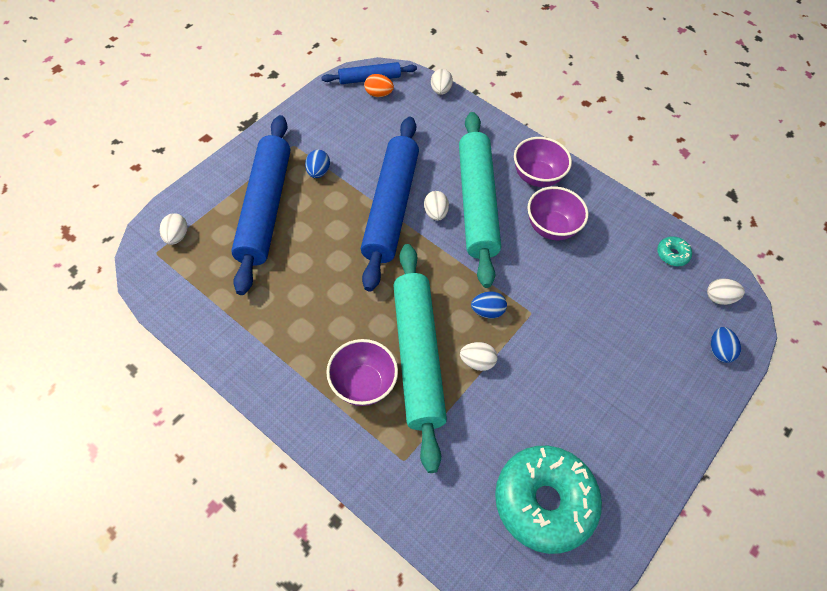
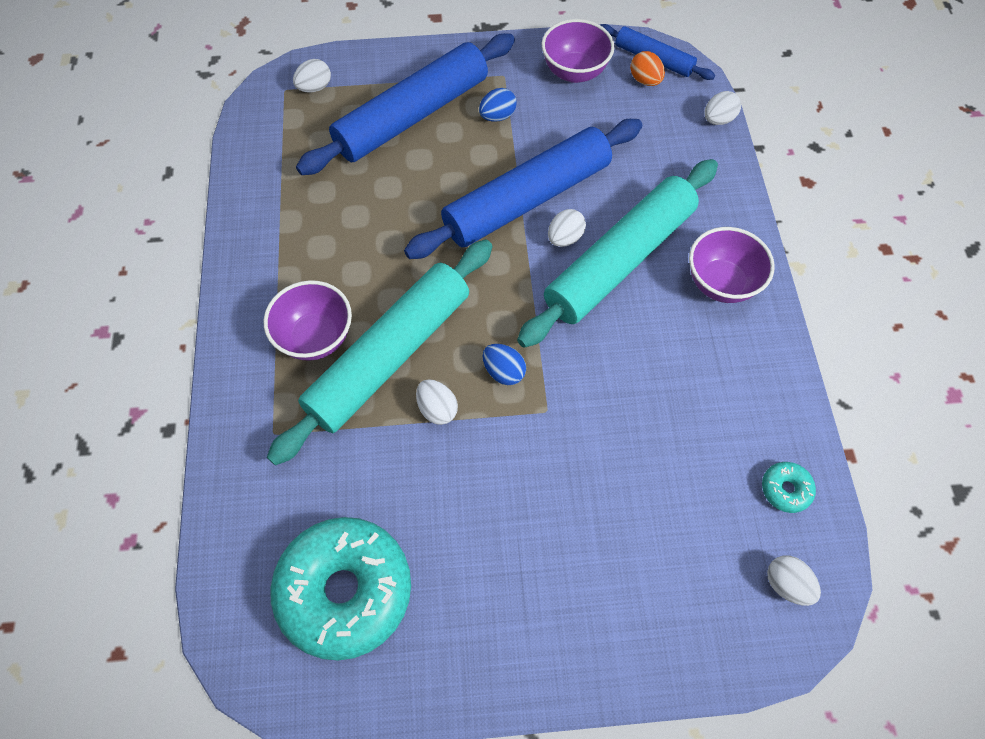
camera: 50 degrees right, 5 degrees up
purple bowl [527,186,589,240] -> purple bowl moved to [542,19,614,83]
blue egg [711,327,741,363] -> none

